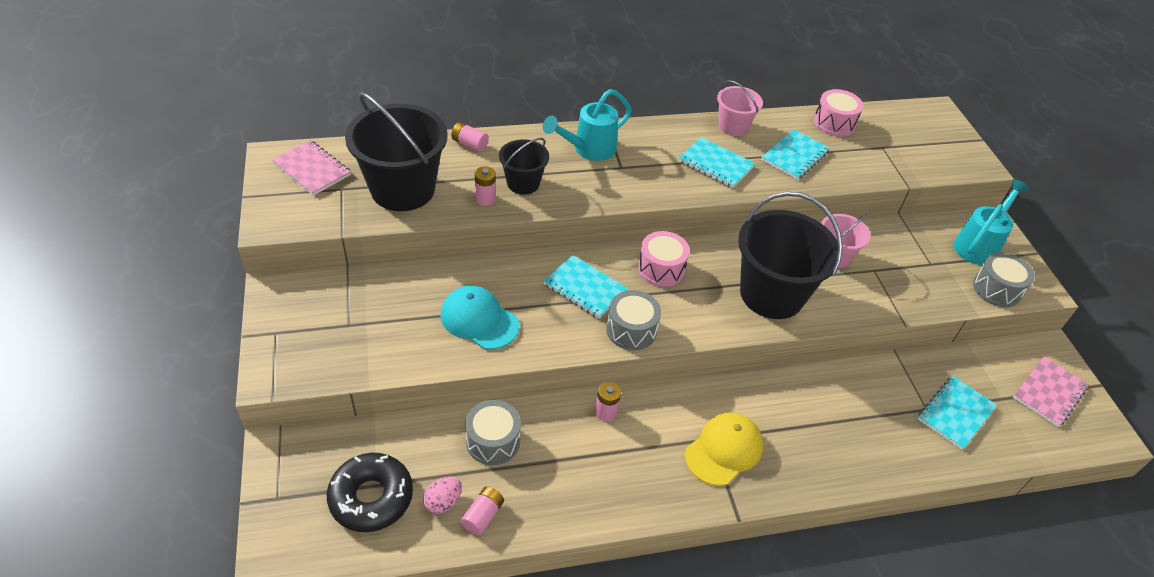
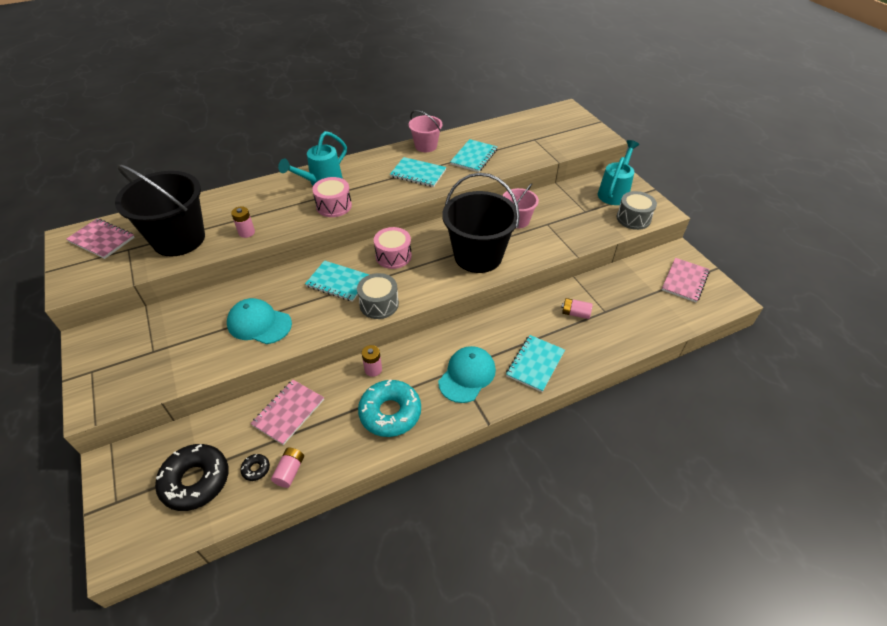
camera: 10 degrees left, 0 degrees up
pink egg [423,477,462,514] -> black donut [240,454,270,481]
pink battery [451,122,489,152] -> pink battery moved to [561,298,593,319]
grey drum [465,400,521,465] -> pink notebook [250,380,324,445]
black bucket [499,138,549,195] -> none
yellow cap [685,412,763,486] -> turquoise cap [438,346,496,403]
pink drum [814,89,863,136] -> pink drum moved to [312,177,352,217]
turquoise notebook [918,376,997,450] -> turquoise notebook moved to [506,335,565,392]
none -> turquoise donut [358,379,421,437]

